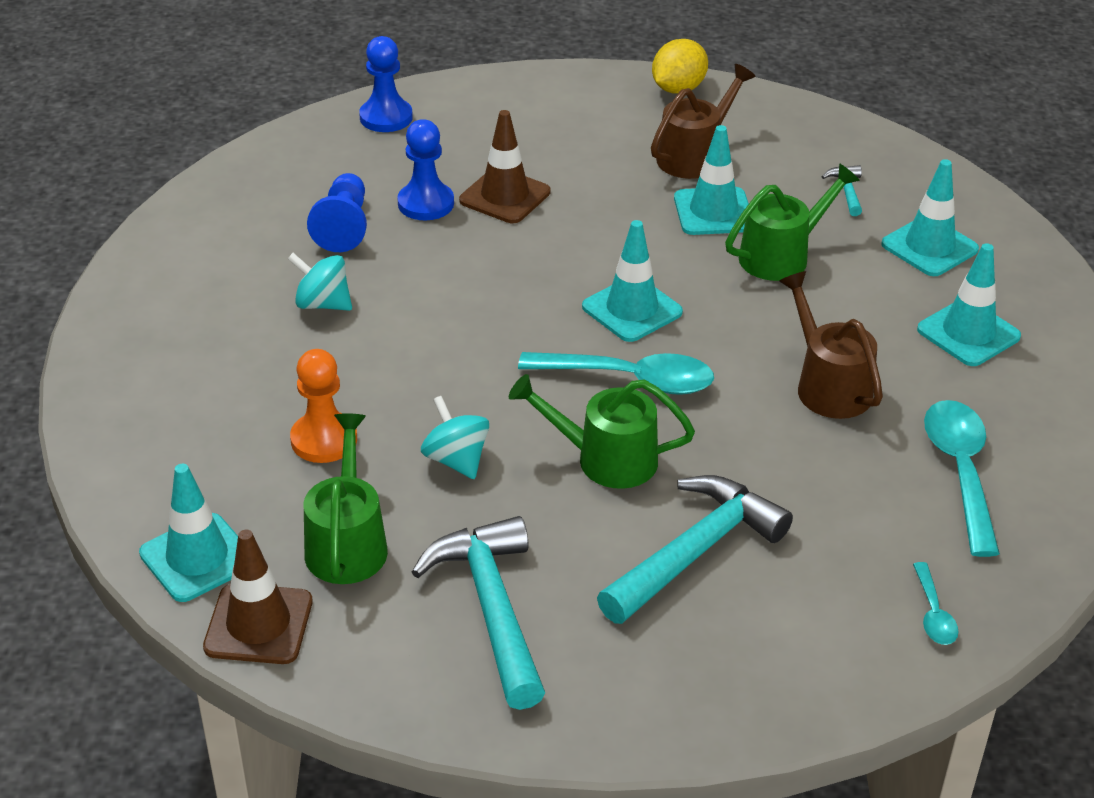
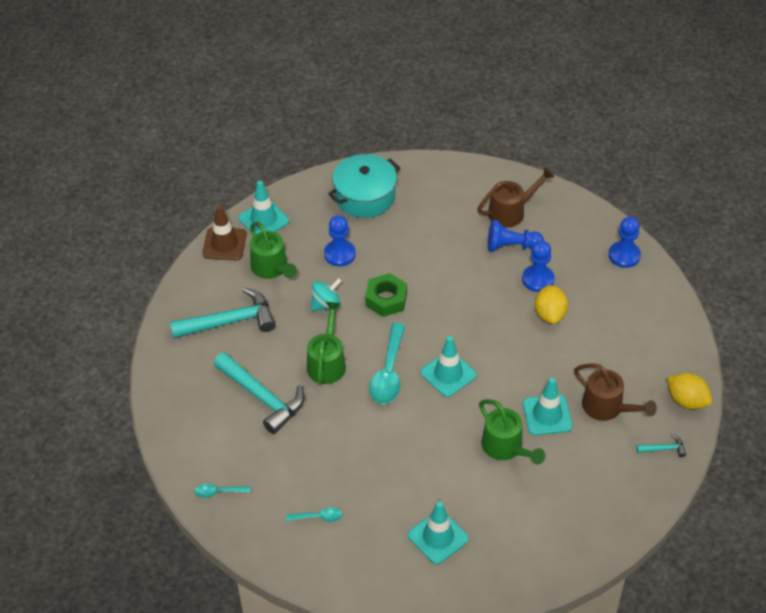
camera: 90 degrees right, 10 degrees up
turquoise spinning top [288,253,352,311] -> none
orange pawn [290,349,357,463] -> blue pawn [324,215,356,266]
green watering can [304,413,388,584] -> green watering can turned 60 degrees clockwise [250,222,297,279]
brown traffic cone [459,110,551,223] -> yellow lemon [535,285,568,324]
brown watering can [779,271,883,419] -> brown watering can moved to [477,167,555,228]
turquoise hammer [822,165,862,216] -> turquoise hammer moved to [636,434,686,457]
turquoise traffic cone [881,159,979,276] -> none
turquoise spoon [924,400,1000,557] -> turquoise spoon [286,507,343,522], size x0.50
none -> turquoise pot [329,154,400,218]
none -> green nut [365,273,407,317]

